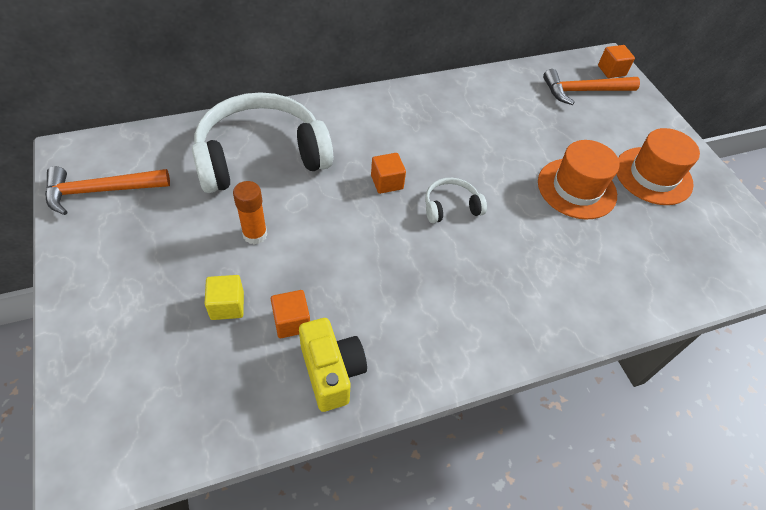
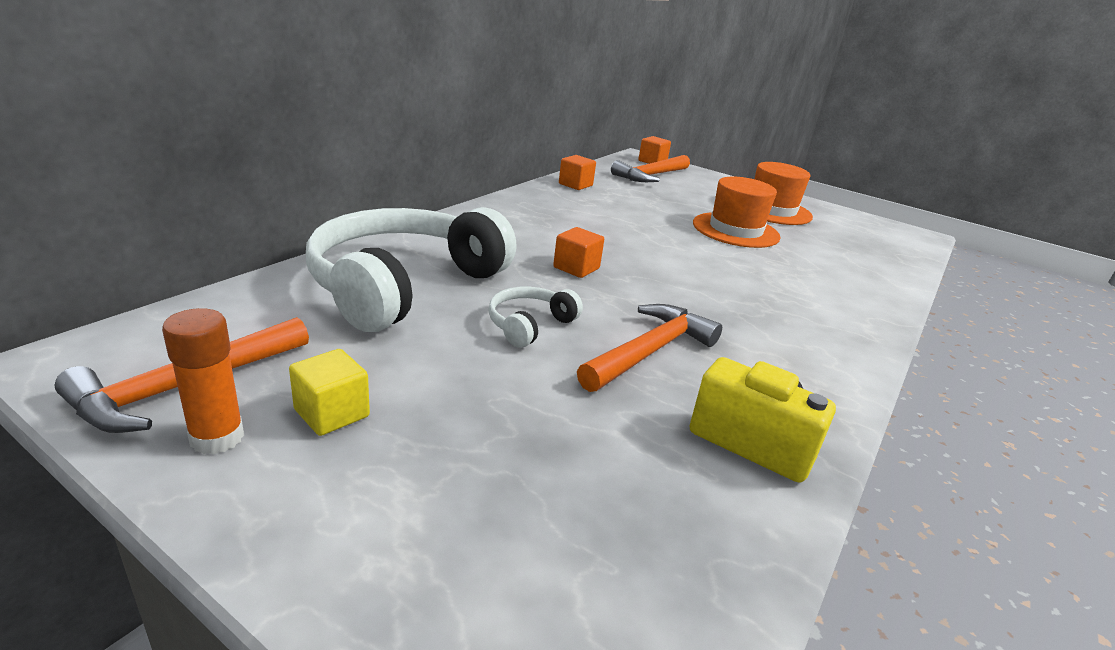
camera: 35 degrees left, 25 degrees down
yellow cube [204,275,244,320] -> yellow cube moved to [289,349,370,436]
orange glue stick [233,181,267,244] -> orange glue stick moved to [162,308,244,454]
orange cube [271,290,310,338] -> orange cube moved to [559,155,596,190]
white headphones [425,178,487,223] -> white headphones moved to [488,287,583,348]
none -> orange hammer [577,304,722,392]

